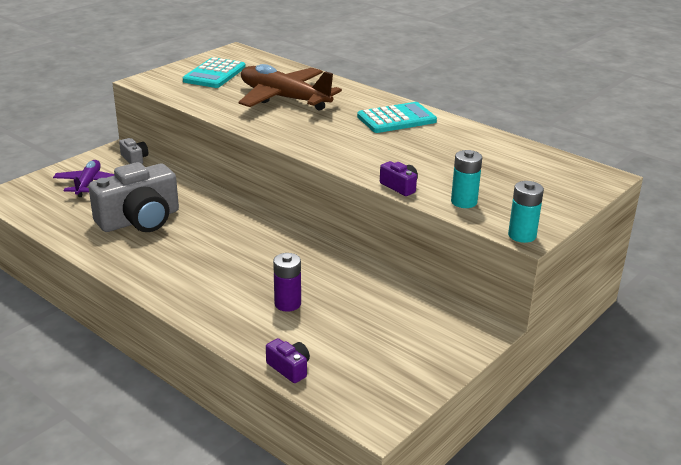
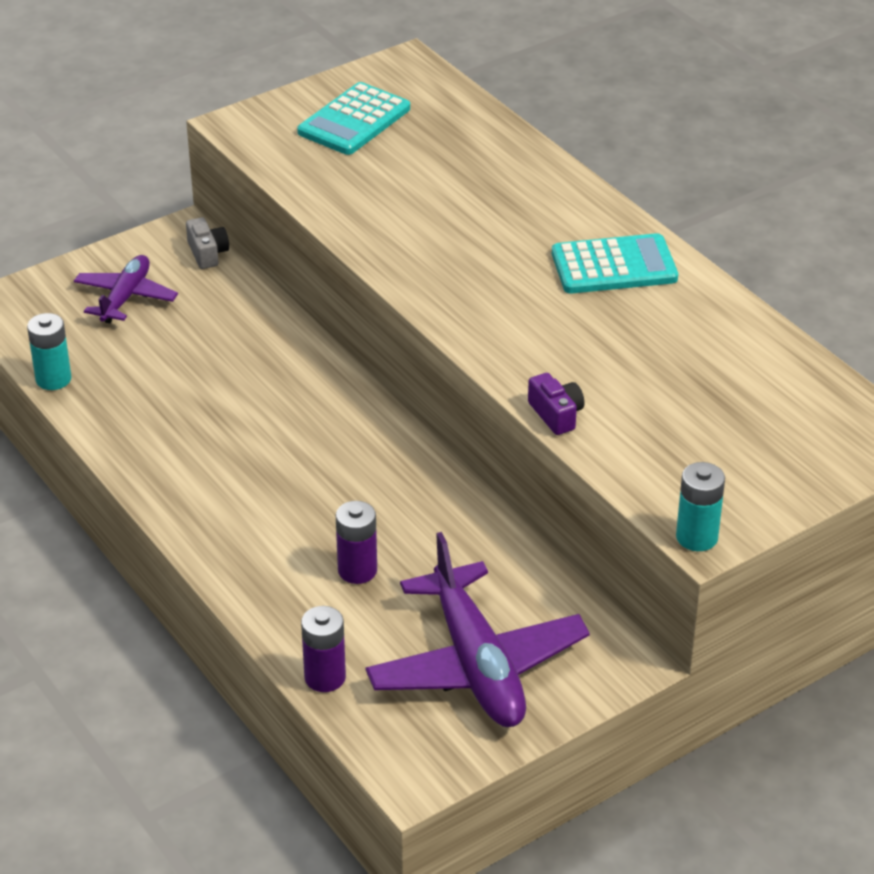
camera: 15 degrees right, 10 degrees up
grey camera [88,162,179,232] -> none
brown plane [238,64,342,111] -> none
purple camera [266,338,310,383] -> purple battery [301,606,346,692]
turquoise battery [451,150,482,208] -> turquoise battery moved to [27,313,72,390]
none -> purple plane [365,532,590,727]

